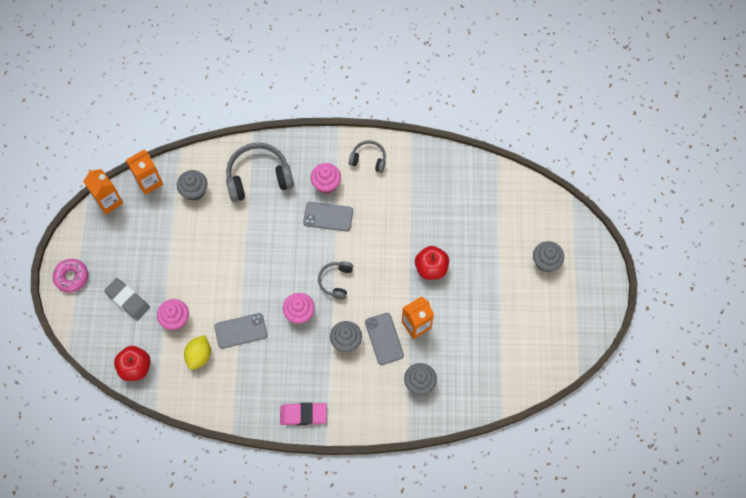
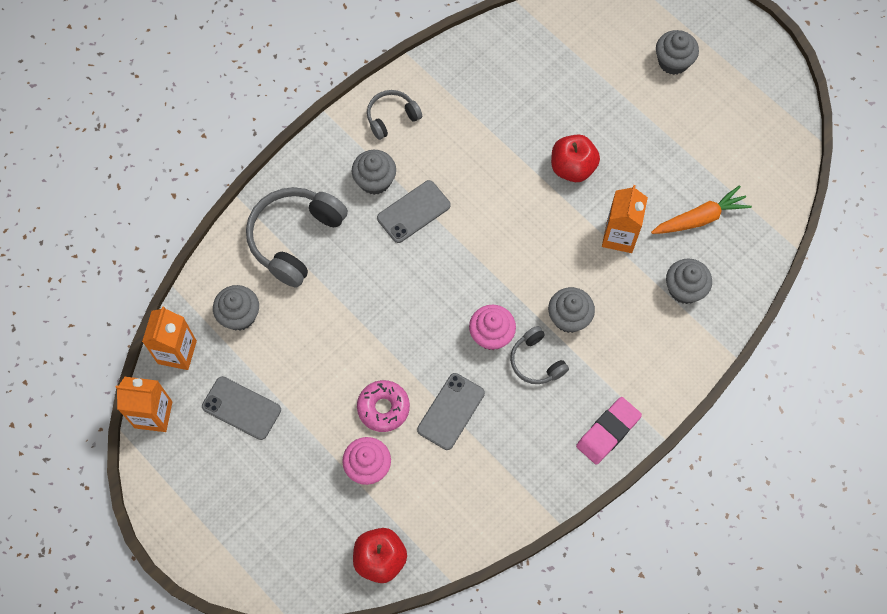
camera: 45 degrees left, 0 degrees up
pink donut [53,259,88,293] -> pink donut moved to [357,380,410,432]
grey eraser [104,278,150,321] -> none
yellow lemon [184,335,211,370] -> none
pink cupcake [311,163,341,193] -> grey cupcake [352,150,396,195]
grey headphones [318,261,353,300] -> grey headphones moved to [510,326,569,384]
grey phone [365,313,404,365] -> grey phone moved to [202,376,281,440]
none -> orange carrot [651,185,752,234]

